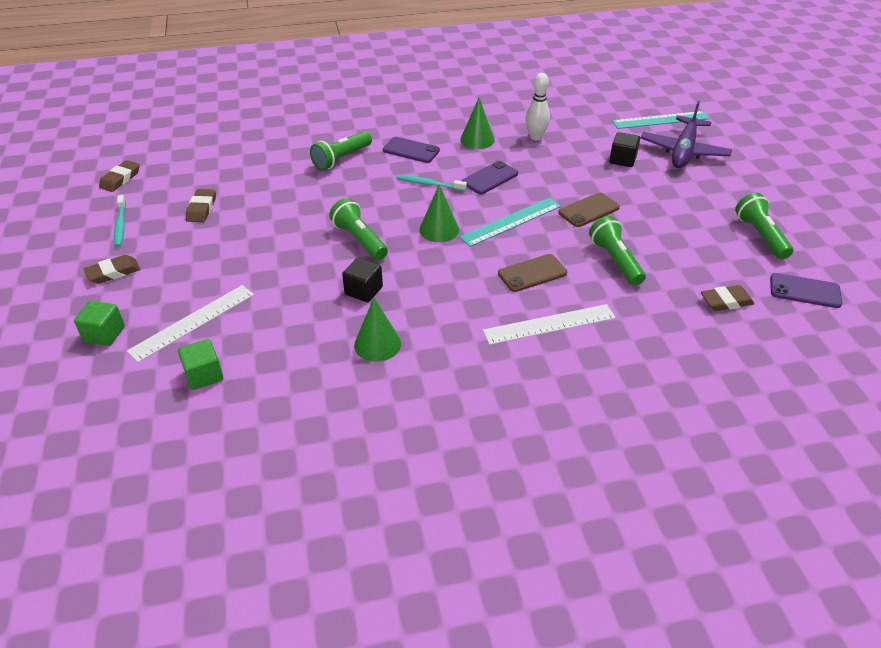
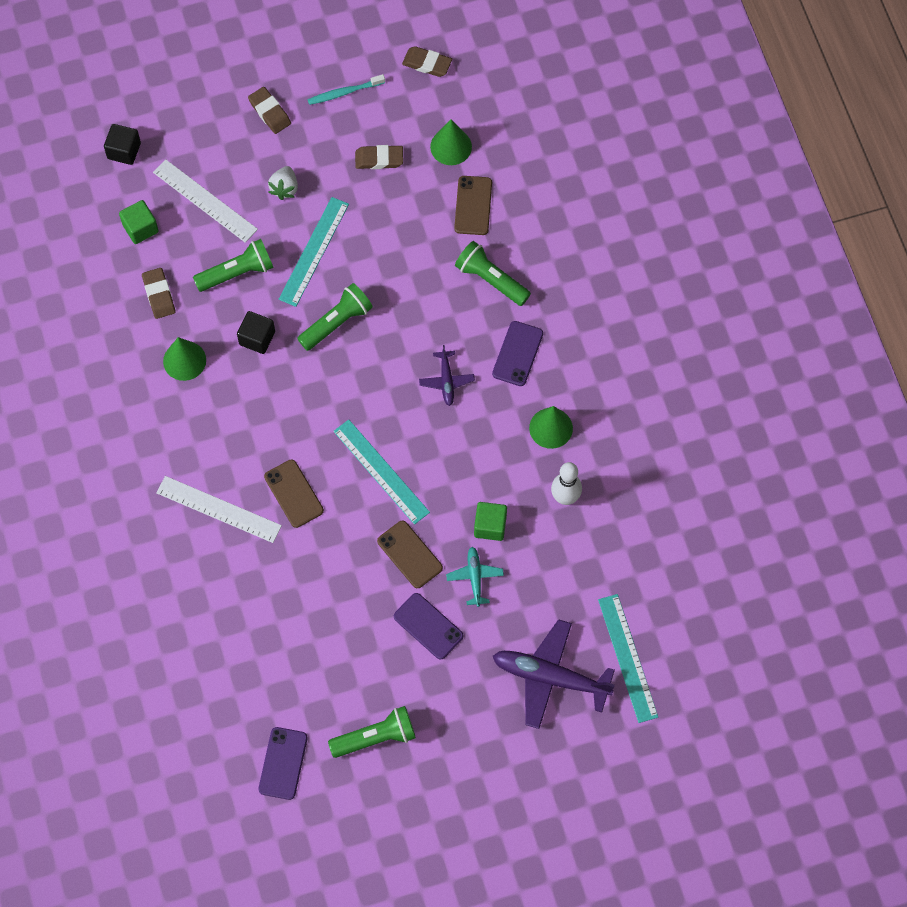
camera: 85 degrees right, 25 degrees up
green cube [74,301,125,346] -> green cube moved to [474,502,507,541]
turquoise toothbrush [396,175,467,191] -> purple plane [419,345,475,406]
green cone [419,184,459,242] -> green cone moved to [430,119,472,165]
purple phone [462,161,518,194] -> purple phone moved to [394,593,464,660]
white ruler [483,304,616,345] -> white ruler turned 45 degrees counterclockwise [156,476,282,543]
green flashlight [589,216,646,286] -> green flashlight moved to [193,239,274,292]
black cube [609,132,640,167] -> black cube moved to [104,124,141,165]
brown eraser [701,285,754,311] -> brown eraser moved to [142,268,175,319]
none -> white strawberry [268,166,298,200]
none -> turquoise ruler [279,197,349,307]
none -> turquoise plane [446,547,504,607]
none -> brown phone [454,176,492,235]

